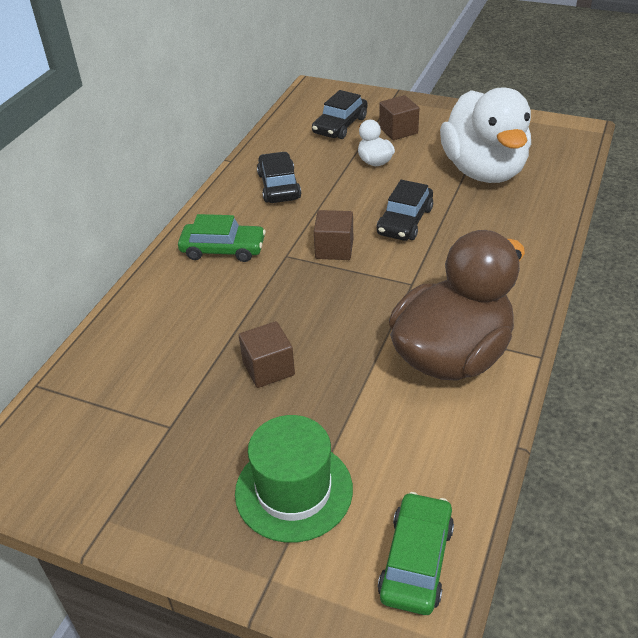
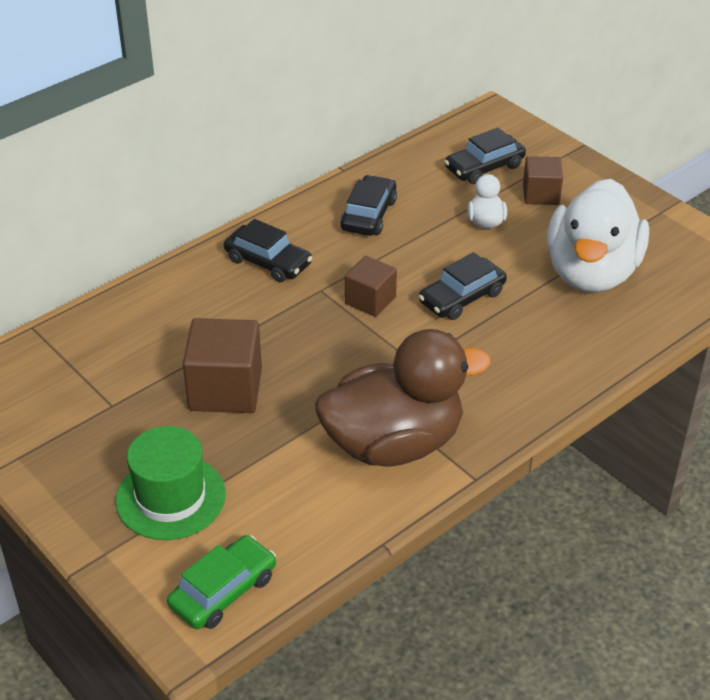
camera: 25 degrees right, 0 degrees up
green car [178,214,266,262] -> black car [224,219,312,282]
brown cube [239,321,295,388] -> brown cube [183,318,262,413], size x1.63

